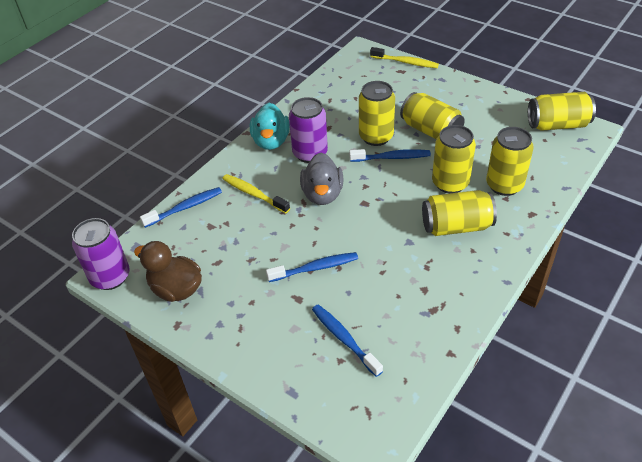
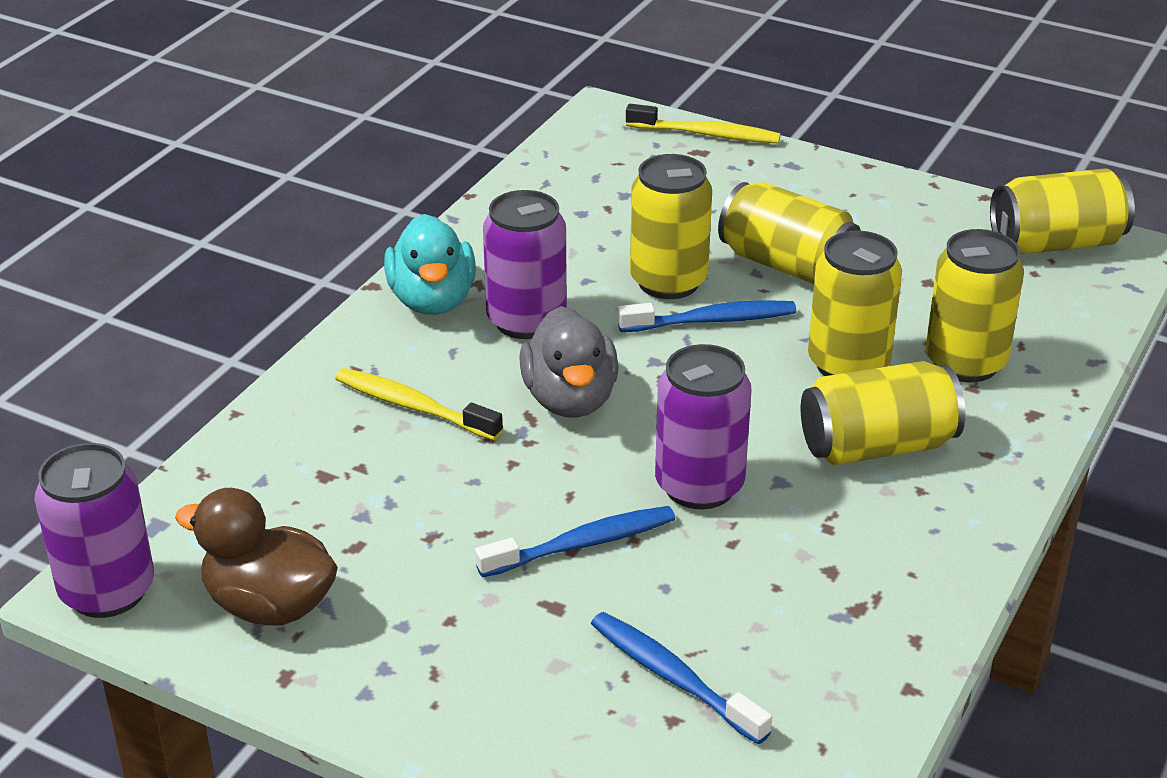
camera: 10 degrees left, 10 degrees down
blue toothbrush [140,187,222,228] -> none
none -> purple can [655,344,751,509]

